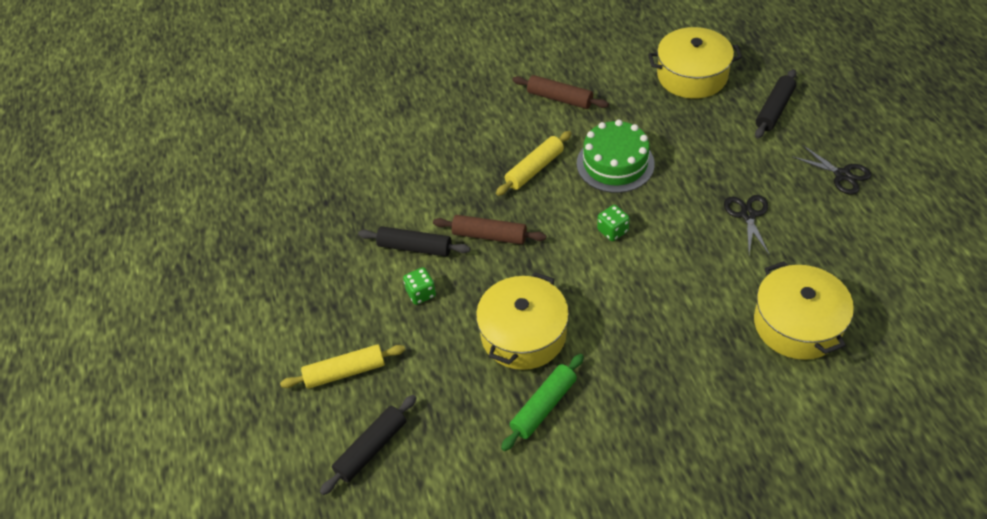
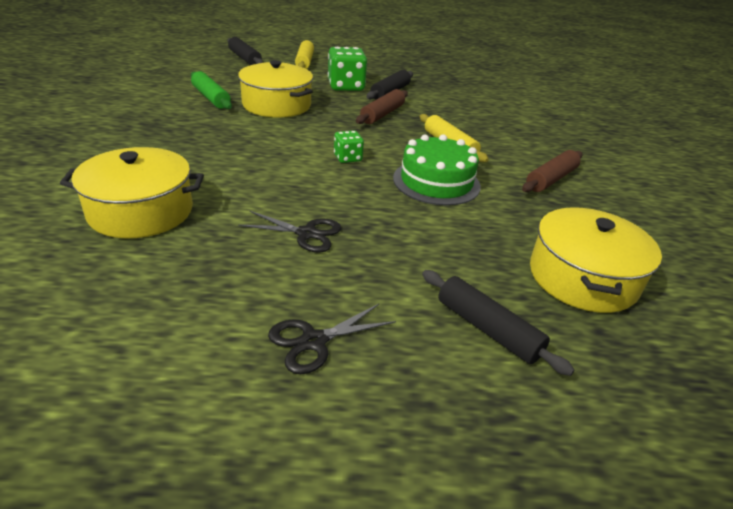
camera: 100 degrees right, 15 degrees down
green dice [403,267,436,305] -> green dice [328,47,367,91], size x1.84

